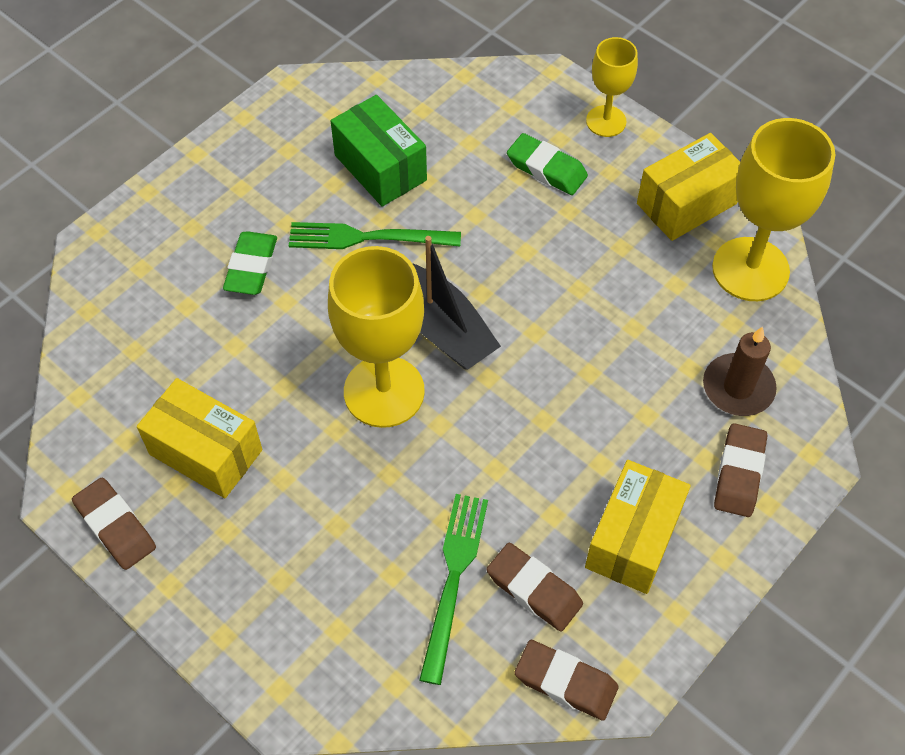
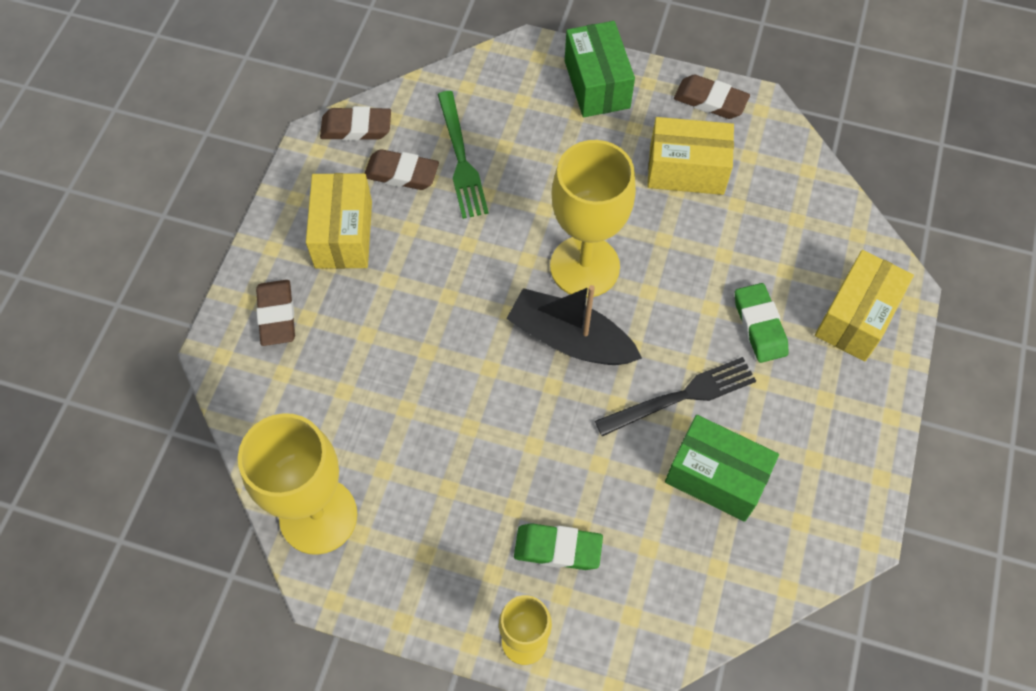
camera: 155 degrees right, 5 degrees up
green fork [289,222,461,249] -> black fork [595,357,756,436]
yellow box [637,133,740,241] -> yellow box moved to [815,250,914,361]
brown candle [703,326,777,416] -> none
none -> green box [565,21,635,117]

